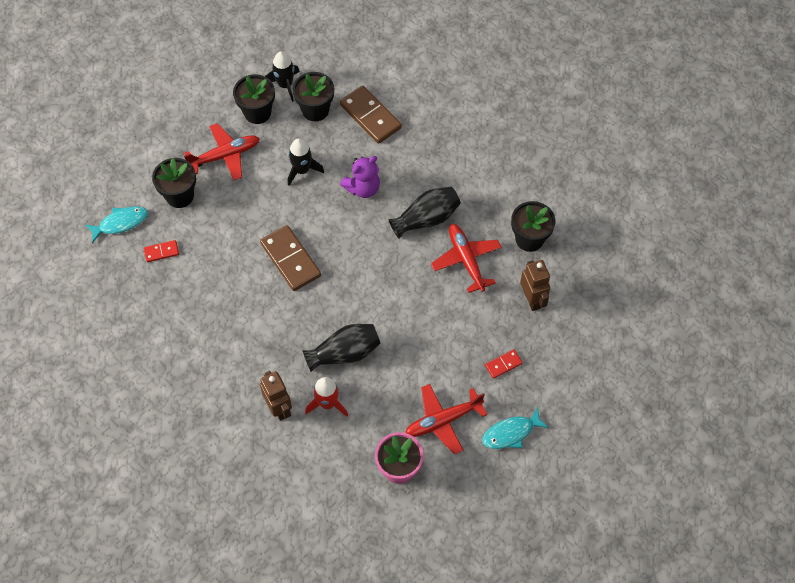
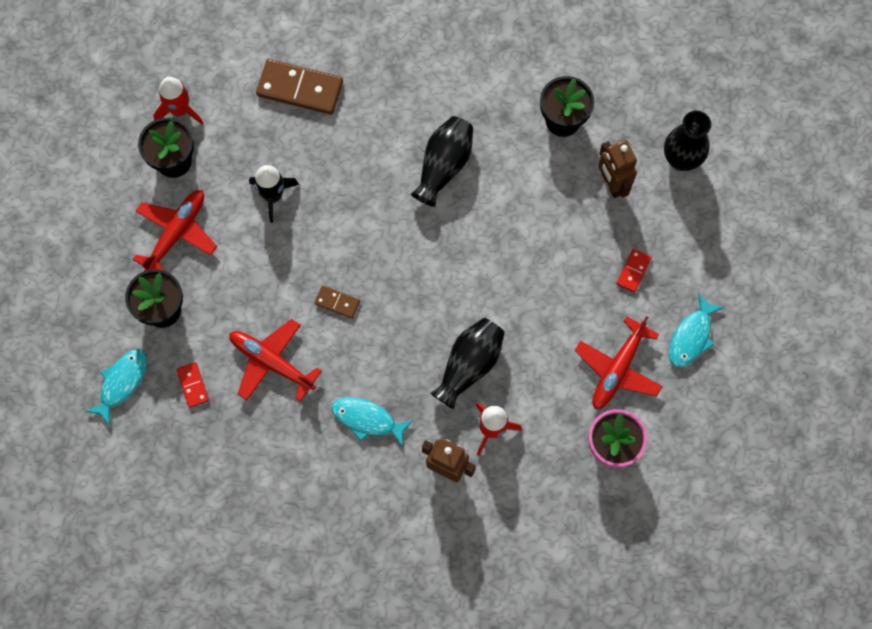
camera: 35 degrees left, 10 degrees up
red domino [144,240,179,262] -> red domino turned 60 degrees counterclockwise [176,362,209,408]
brown domino [260,225,321,291] -> brown domino [314,285,360,319], size x0.50
black rocket [265,51,300,102] -> red rocket [153,77,204,125]
black flower pot [293,72,334,121] -> none
purple teddy bear [340,156,380,198] -> none
red plane [431,224,502,293] -> red plane moved to [229,319,322,402]
brown robot [520,260,550,311] -> brown robot turned 150 degrees counterclockwise [598,140,637,198]
none -> turquoise fish [332,397,414,448]
none -> black vase [664,110,711,171]

